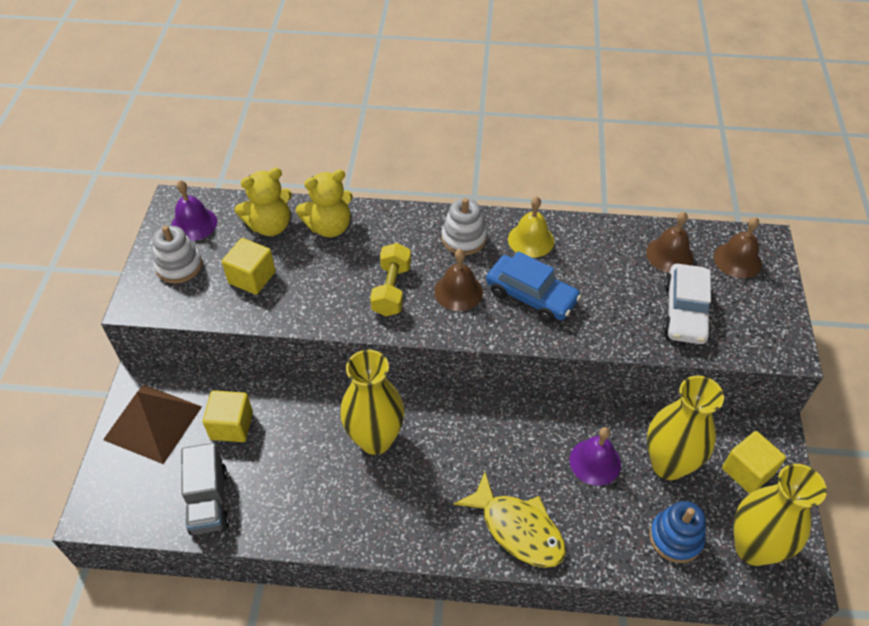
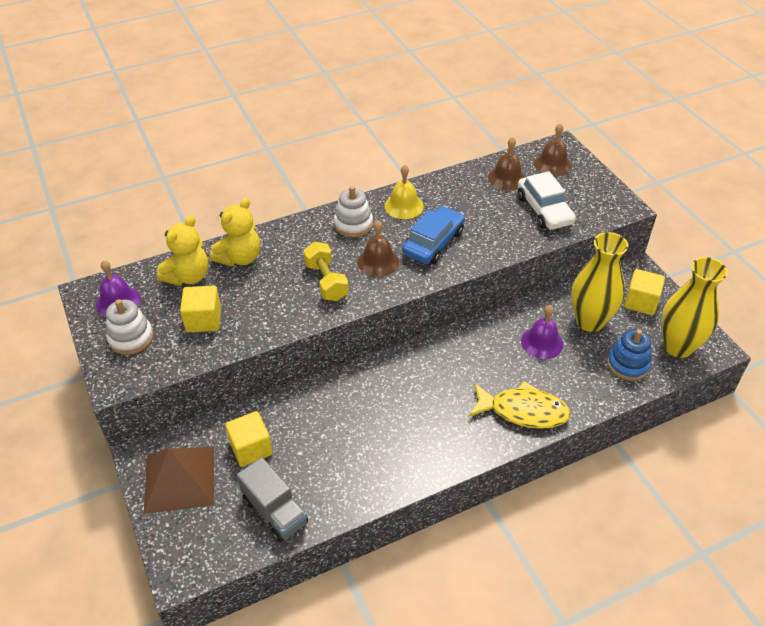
camera: 30 degrees left, 5 degrees down
yellow vase [341,350,405,455] -> none
blue car [486,251,581,322] -> blue car turned 60 degrees counterclockwise [402,206,465,264]

